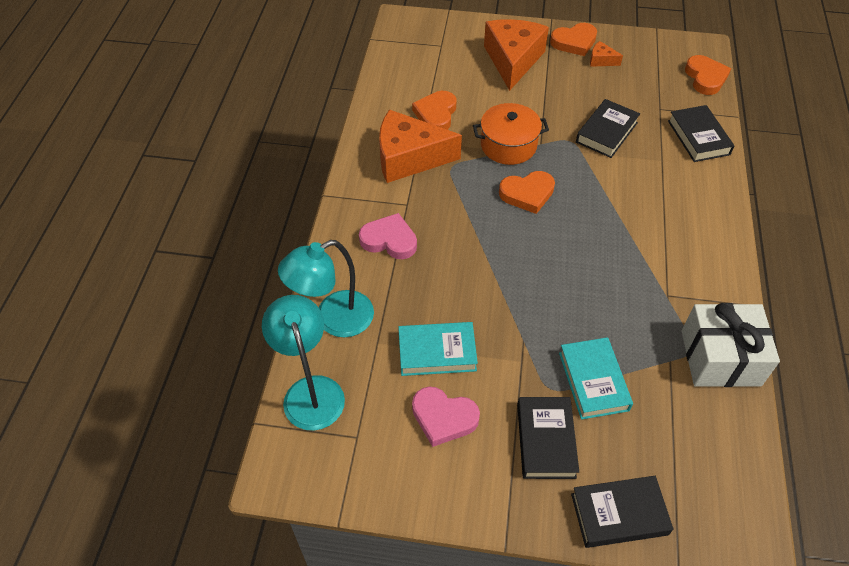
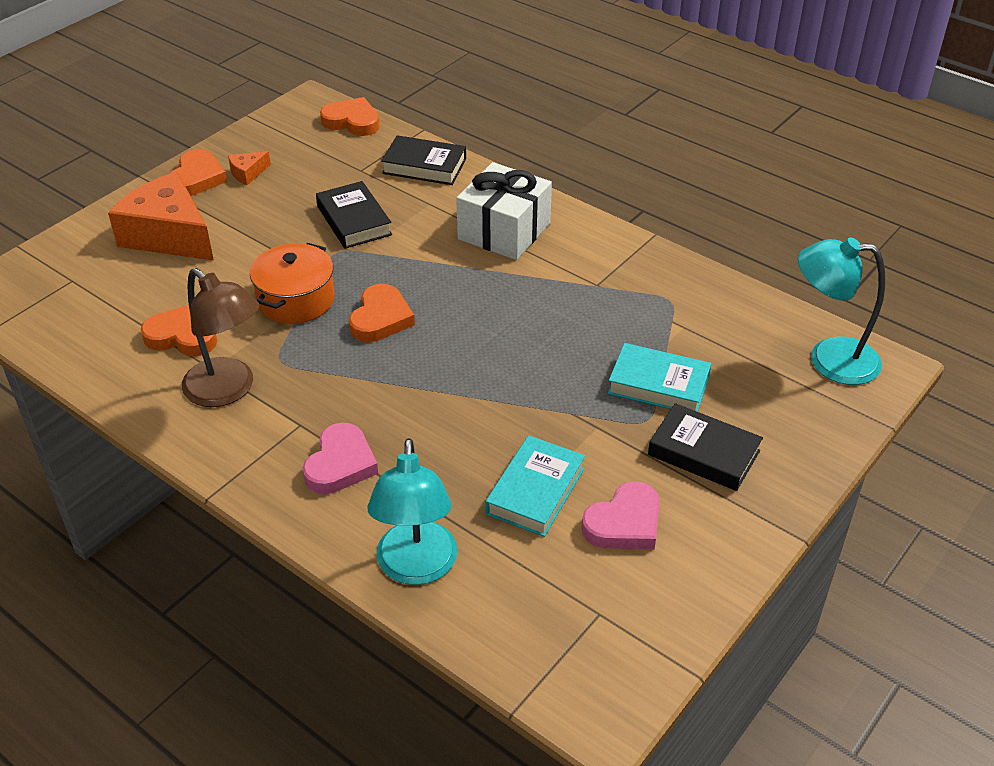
camera: 60 degrees left, 10 degrees down
turquoise lamp [262,295,345,431] -> turquoise lamp moved to [798,237,885,385]
pink heart [359,213,417,259] -> pink heart turned 150 degrees clockwise [303,423,378,494]
orange cheese [379,109,462,183] -> brown lamp [182,268,259,407]
orange heart [412,91,456,130] -> orange heart turned 150 degrees clockwise [141,305,217,356]
black book [571,476,673,548] -> none
white gift [681,303,780,387] -> white gift moved to [456,162,552,260]

